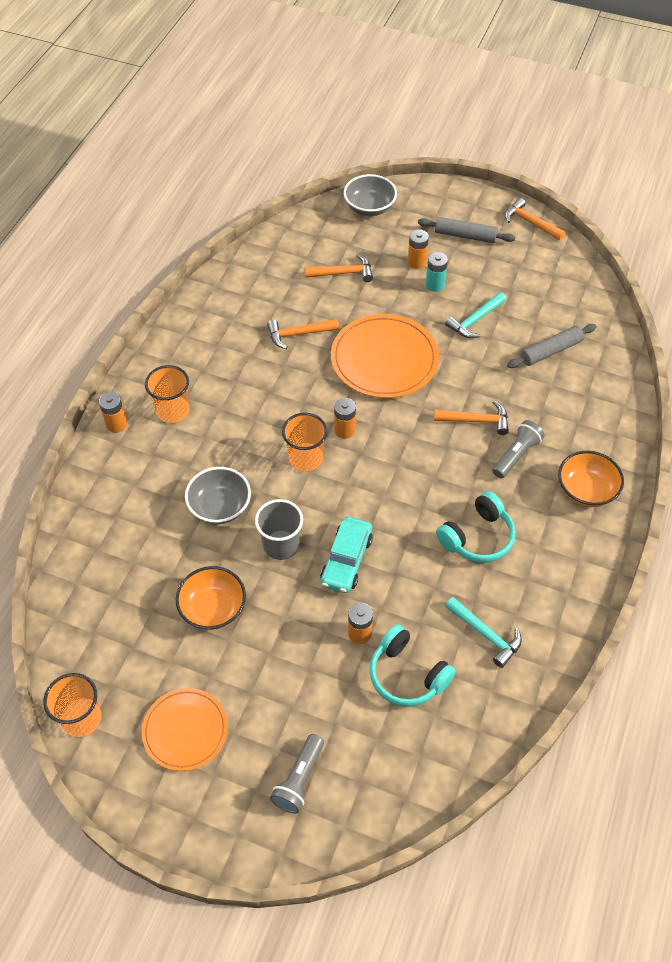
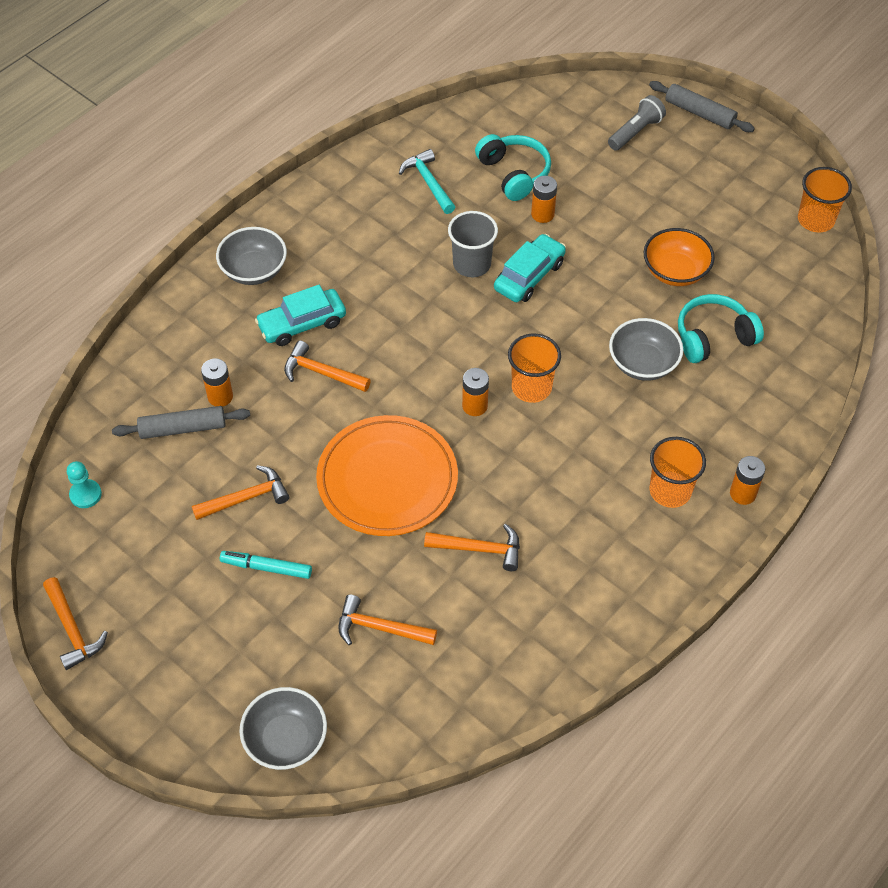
camera: 160 degrees left, 0 degrees up
orange plate [142,688,228,771] -> none
grey cup [255,499,303,560] -> grey cup moved to [448,211,498,277]
orange battery [408,229,429,269] -> orange battery moved to [201,358,233,407]
grey rolling pin [418,217,515,243] -> grey rolling pin moved to [649,81,755,132]
turquoise battery [426,252,448,292] -> turquoise marker [220,551,312,579]
turquoise headphones [436,491,516,563] -> turquoise headphones moved to [678,294,764,363]
turquoise hammer [445,292,506,338] -> orange hammer [192,465,289,520]
grey flashlight [492,420,545,479] -> turquoise car [255,285,346,346]
orange bowl [558,451,624,507] -> grey bowl [216,227,287,285]
none -> turquoise pawn [67,461,102,508]

